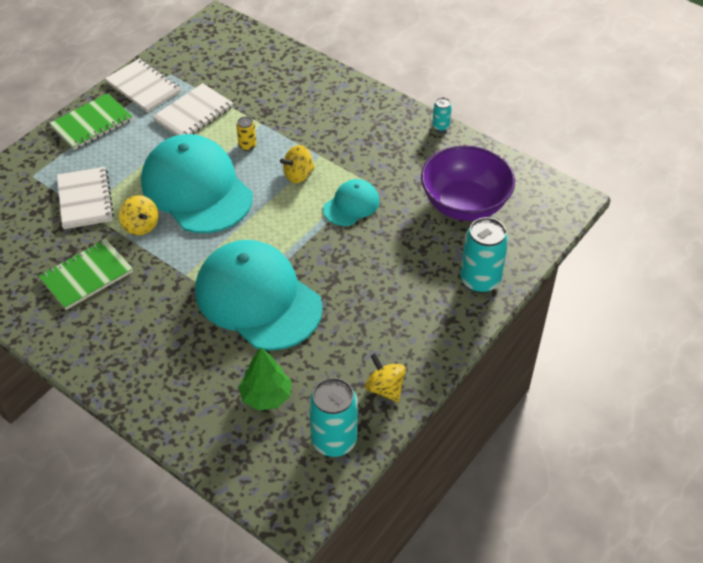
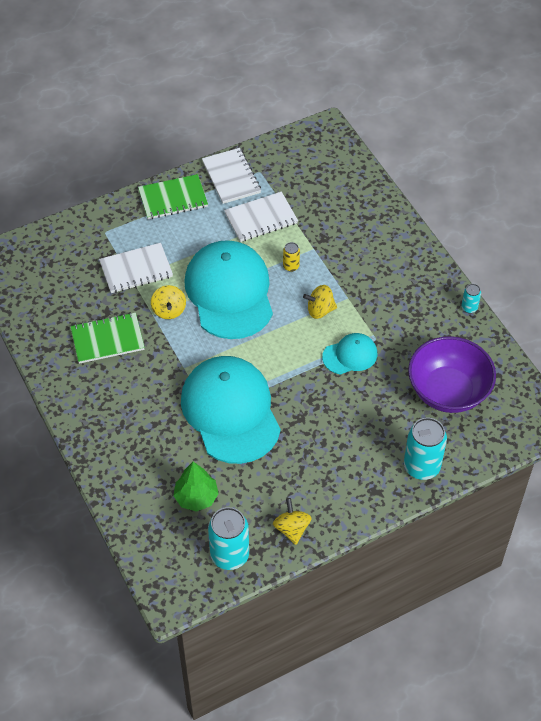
camera: 25 degrees right, 5 degrees up
white notebook [57,167,114,229] -> white notebook turned 60 degrees clockwise [99,243,173,293]

